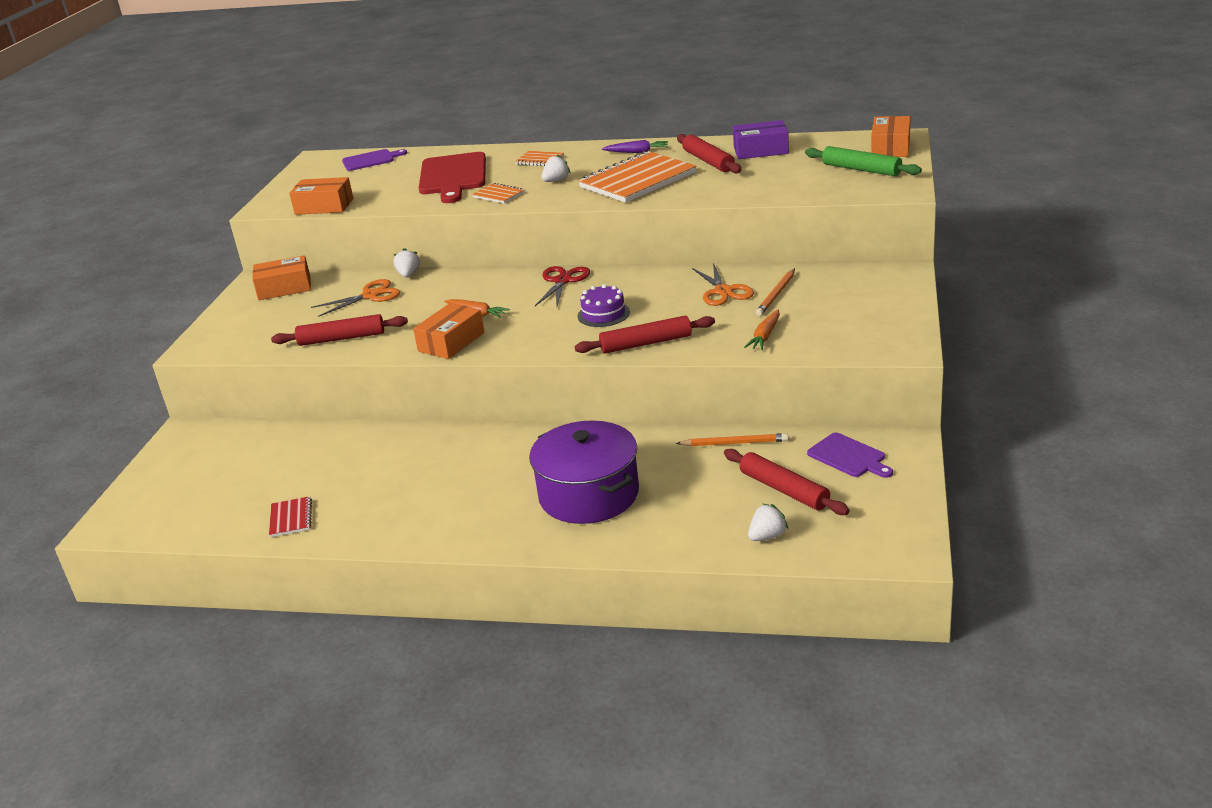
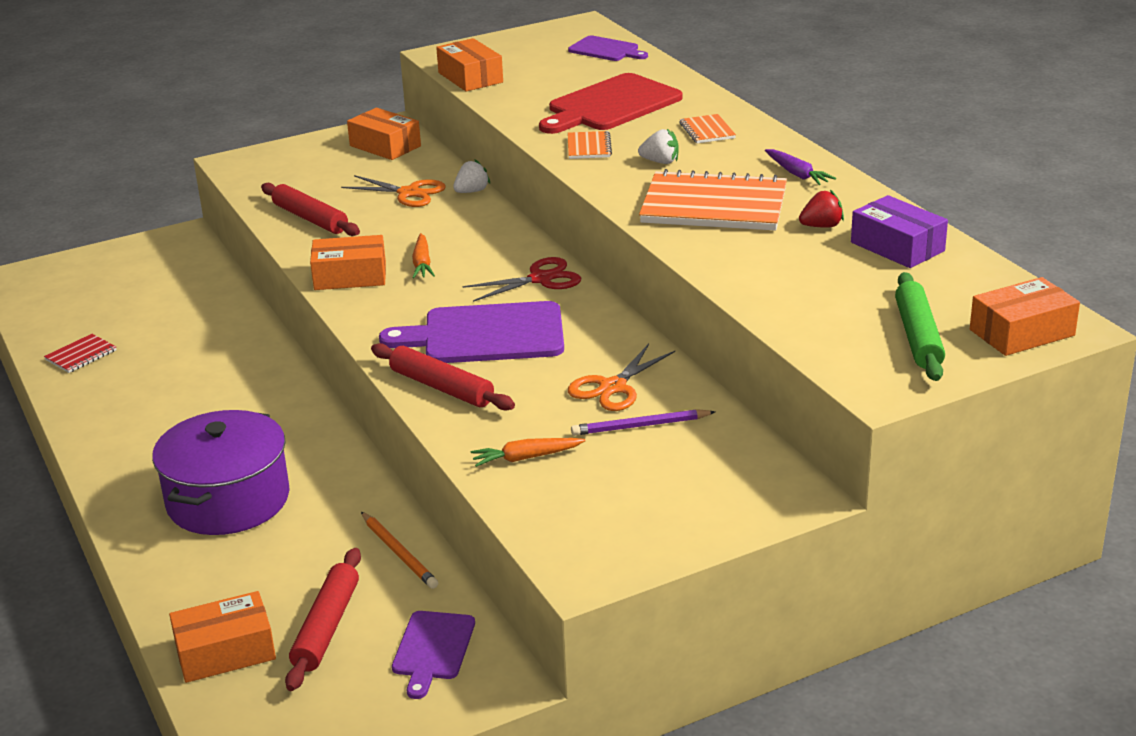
camera: 50 degrees right, 0 degrees up
purple cake [578,284,630,327] -> purple cutting board [379,301,564,363]
red rolling pin [677,134,741,173] -> red strawberry [799,190,844,228]
white strawberry [748,503,788,541] -> orange box [169,591,276,683]
orange pencil [756,268,795,316] -> purple pencil [571,409,715,436]

